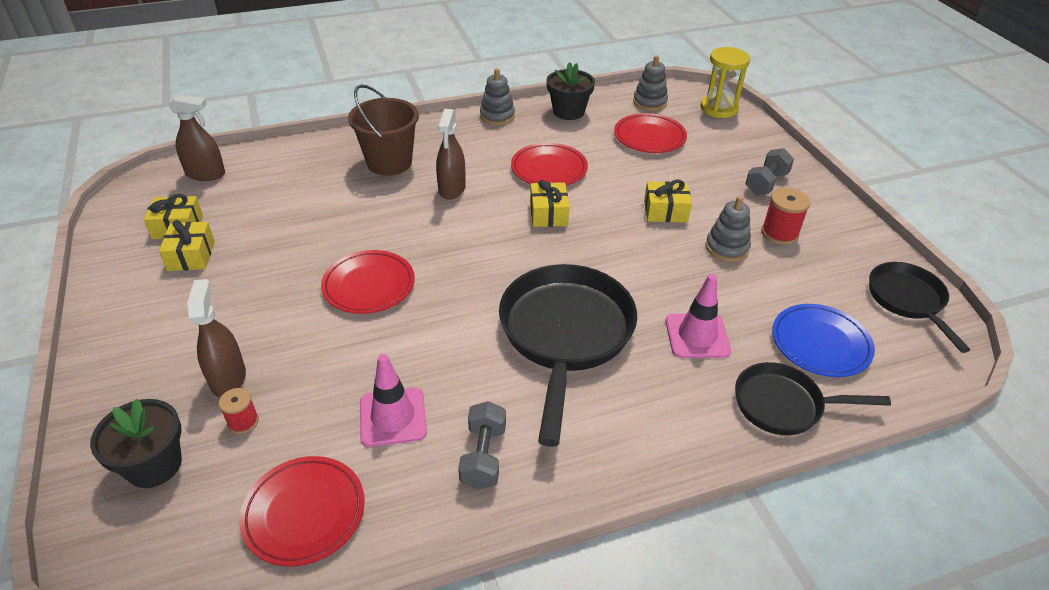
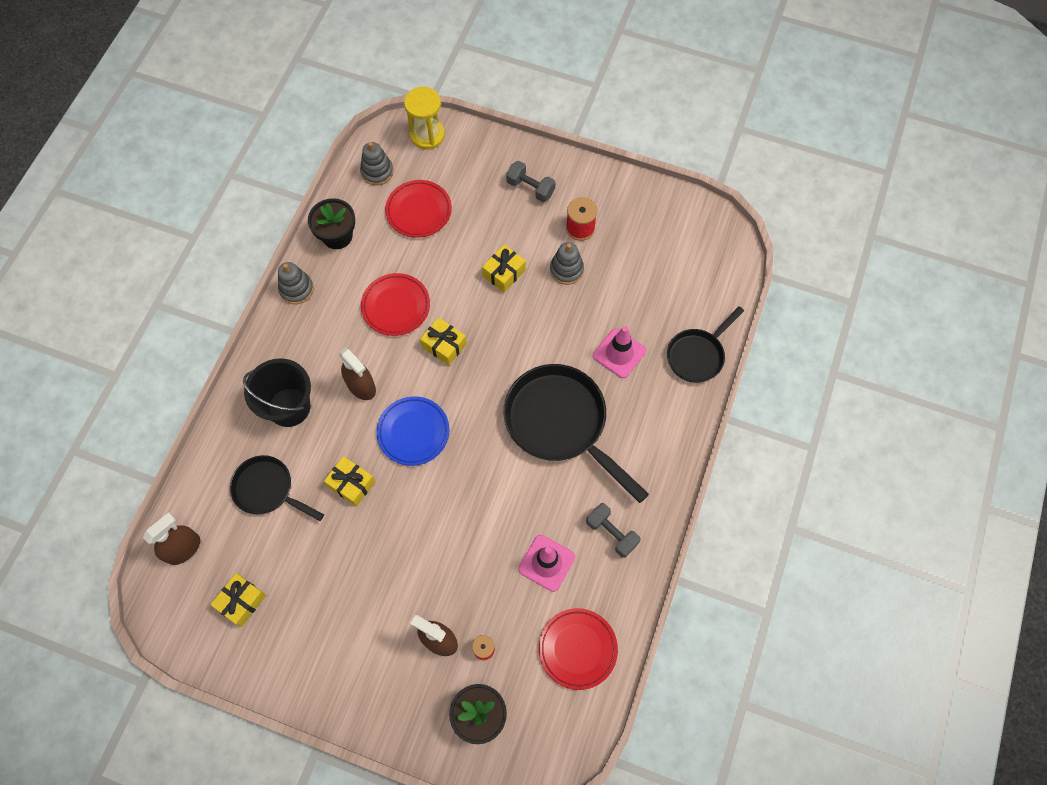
camera: 50 degrees left, 25 degrees up
yellow gift [159,220,215,271] -> yellow gift moved to [324,456,375,507]
red plate [321,250,415,314] -> none
brown bucket [348,85,419,176] -> black bucket [243,358,311,427]
grey dumbbell [745,148,794,195] -> grey dumbbell turned 45 degrees counterclockwise [506,161,555,202]
blue plate [772,304,875,377] -> blue plate moved to [376,396,449,466]
black pan [869,262,970,353] -> black pan moved to [230,455,324,521]

